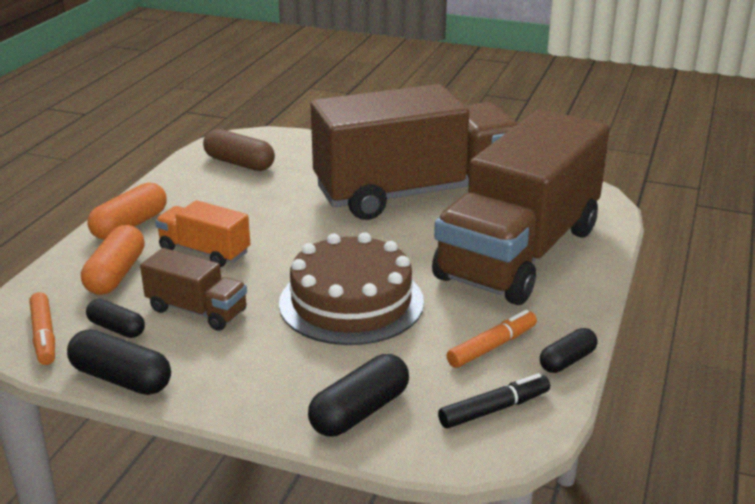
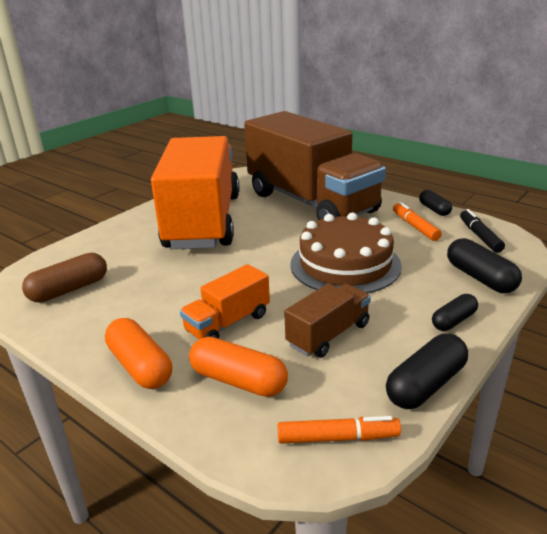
camera: 70 degrees left, 0 degrees up
black capsule [86,299,145,338] -> black capsule moved to [432,294,478,331]
brown truck [311,84,517,220] -> orange truck [151,136,239,249]

